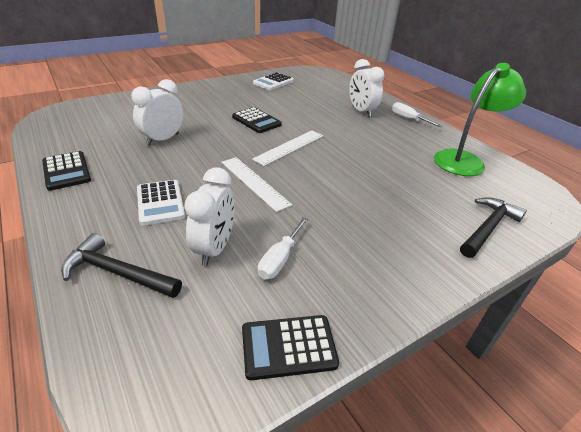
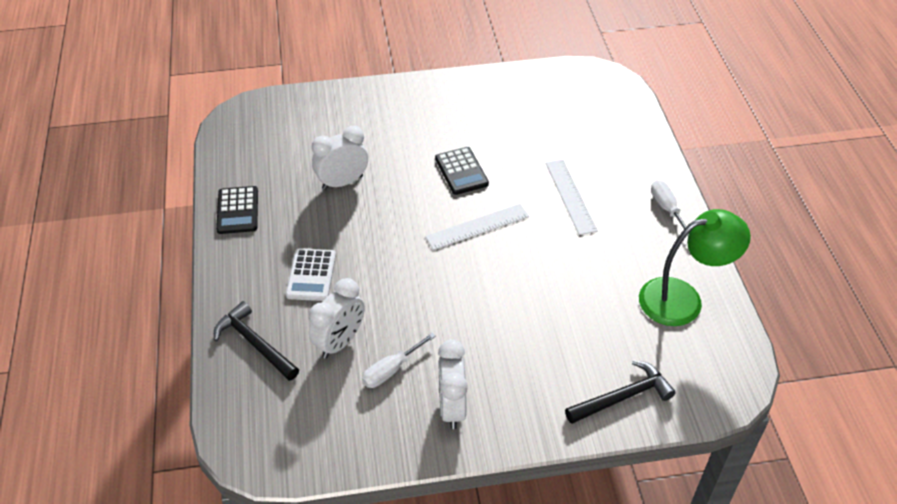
camera: 25 degrees right, 10 degrees up
white ruler [221,157,292,212] -> white ruler moved to [546,160,598,235]
black calculator [242,315,339,380] -> none
white calculator [253,72,294,90] -> none
white clock [349,59,384,117] -> white clock moved to [438,339,468,429]

